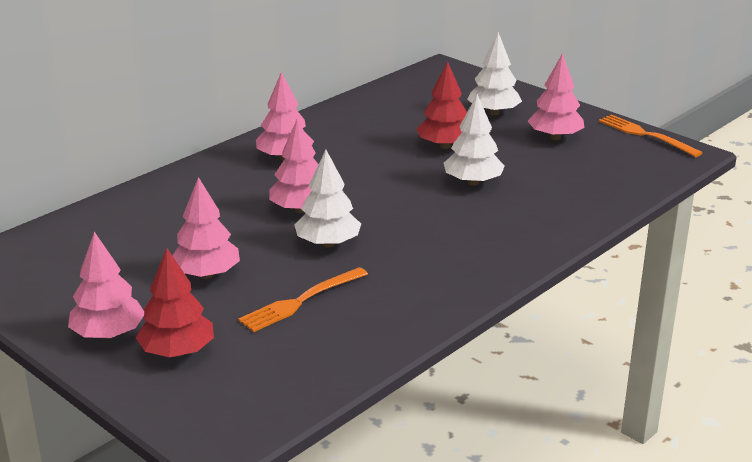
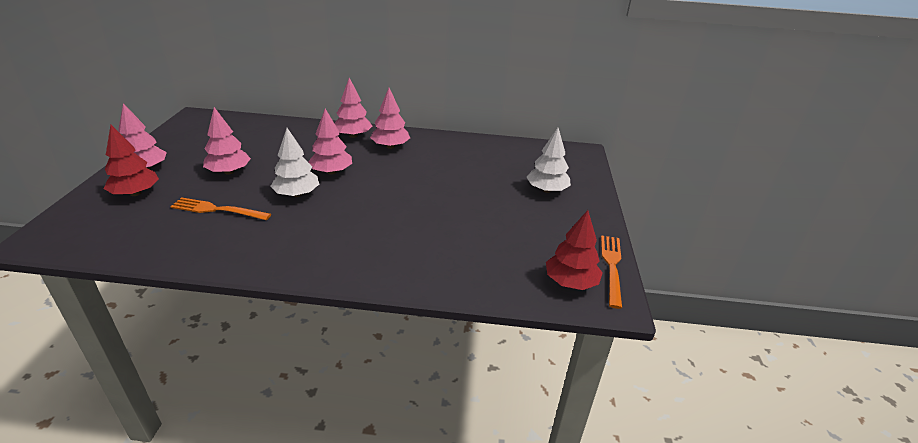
camera: 50 degrees right, 5 degrees up
red tree [416,61,467,149] -> red tree moved to [546,210,603,290]
white tree [444,94,505,186] -> none
pink tree [527,54,584,140] -> pink tree moved to [335,78,372,138]

